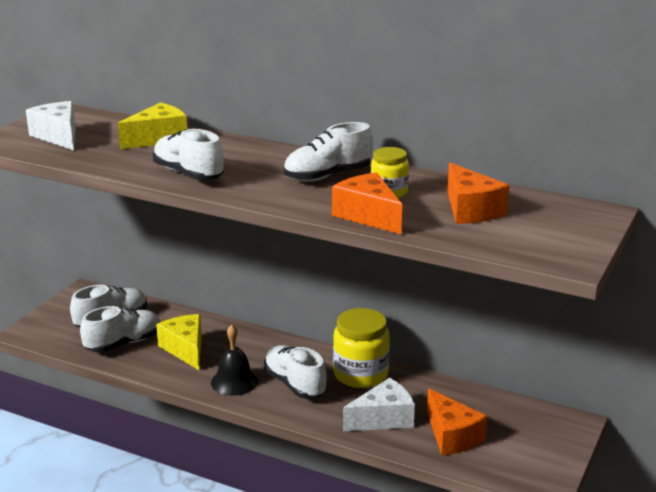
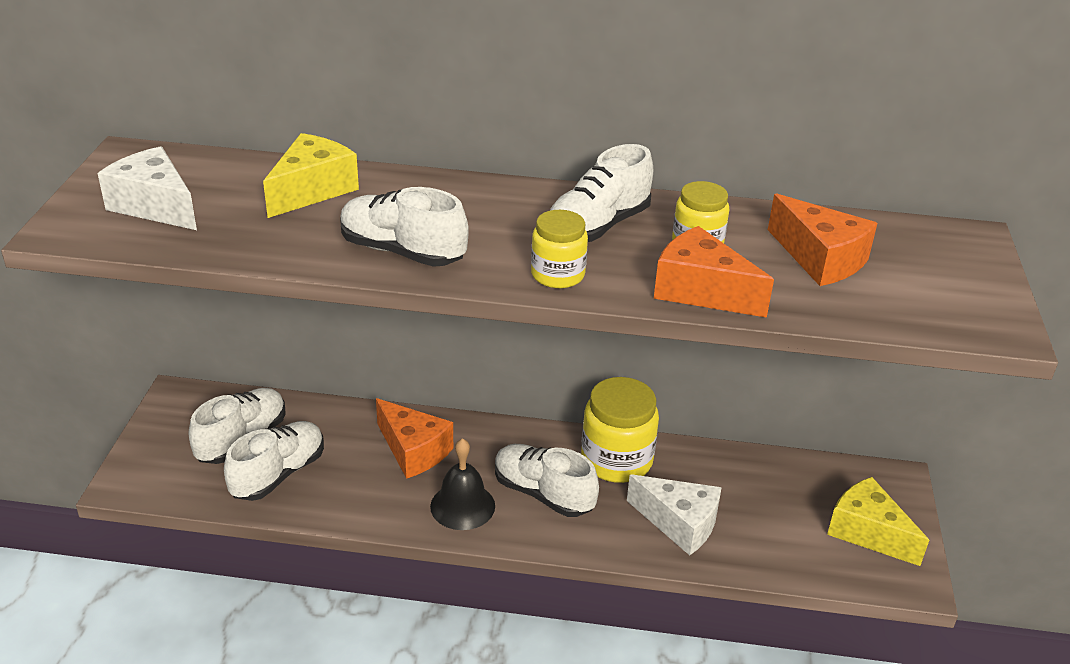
camera: 20 degrees left, 10 degrees up
yellow cheese [156,314,202,370] -> yellow cheese moved to [827,477,929,566]
white cheese [343,378,415,431] -> white cheese turned 75 degrees clockwise [627,474,722,555]
orange cheese [427,389,488,455] -> orange cheese moved to [376,398,453,479]
none -> yellow jar [531,210,588,288]

